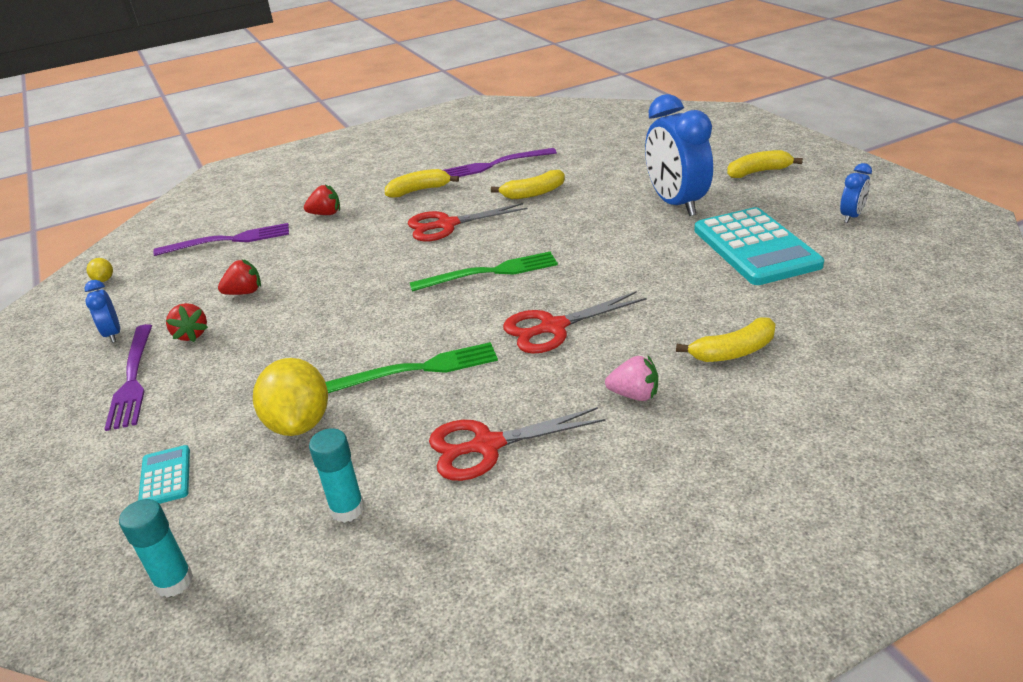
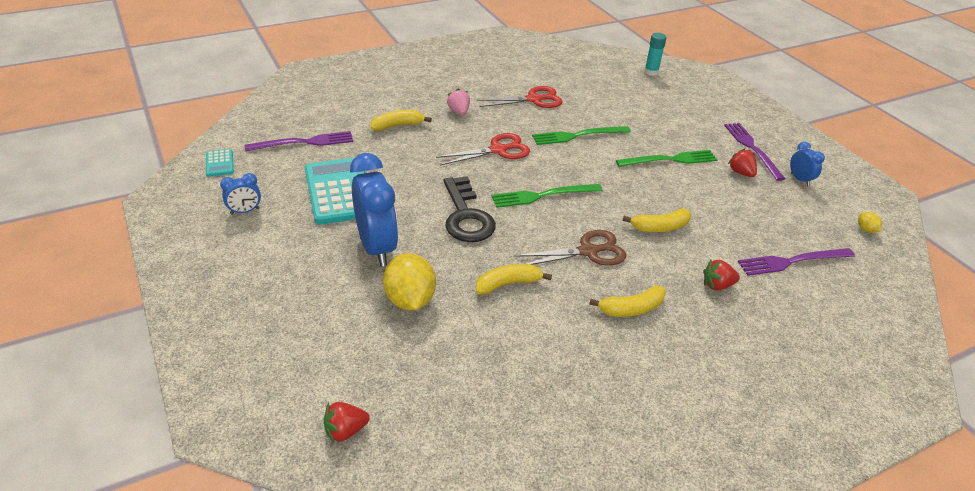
camera: 175 degrees right, 5 degrees up
turquoise calculator [138,445,190,504] -> turquoise calculator moved to [206,149,234,177]
red strawberry [218,260,261,295] -> red strawberry moved to [324,402,370,443]
yellow lemon [253,358,328,436] -> yellow lemon moved to [383,253,436,311]
turquoise glue stick [309,428,364,523] -> none
red scissors [407,203,528,241] -> brown scissors [515,230,626,266]
purple fork [443,148,557,177] -> purple fork moved to [244,131,353,152]
pink strawberry [605,356,658,401] -> pink strawberry turned 60 degrees clockwise [447,88,470,115]
yellow banana [727,150,803,178] -> yellow banana moved to [623,208,691,232]
blue clock [840,163,872,223] -> blue clock turned 150 degrees counterclockwise [220,173,261,214]
none -> black key [444,176,496,242]
none -> green fork [616,150,718,167]

